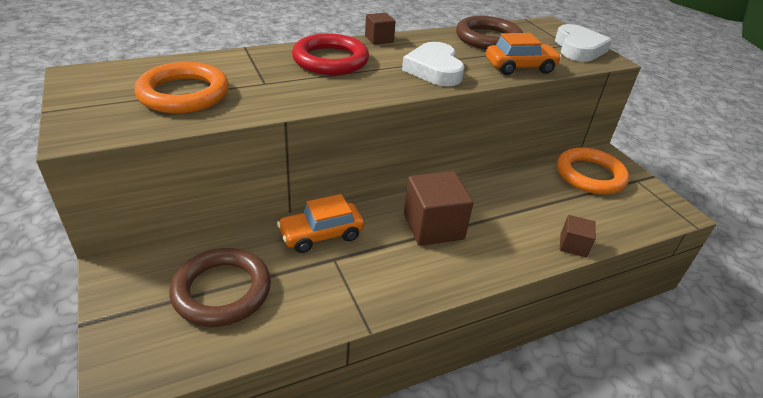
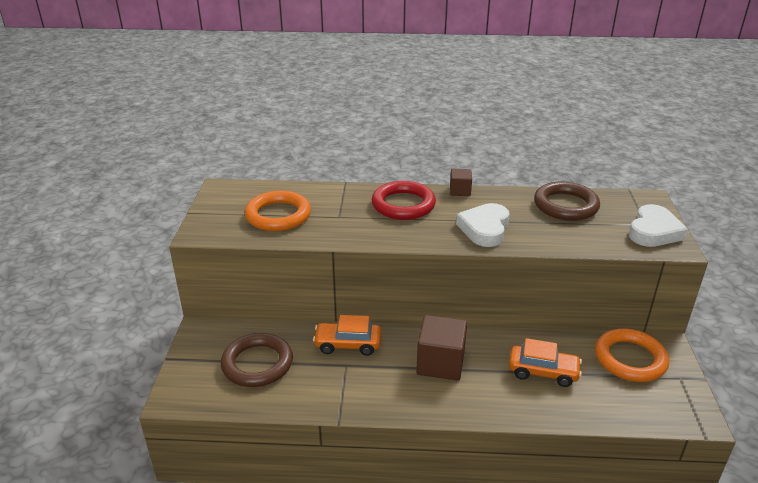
camera: 30 degrees right, 5 degrees down
orange car [486,33,562,75] -> orange car moved to [509,338,582,387]
brown cube [560,215,596,257] -> none

